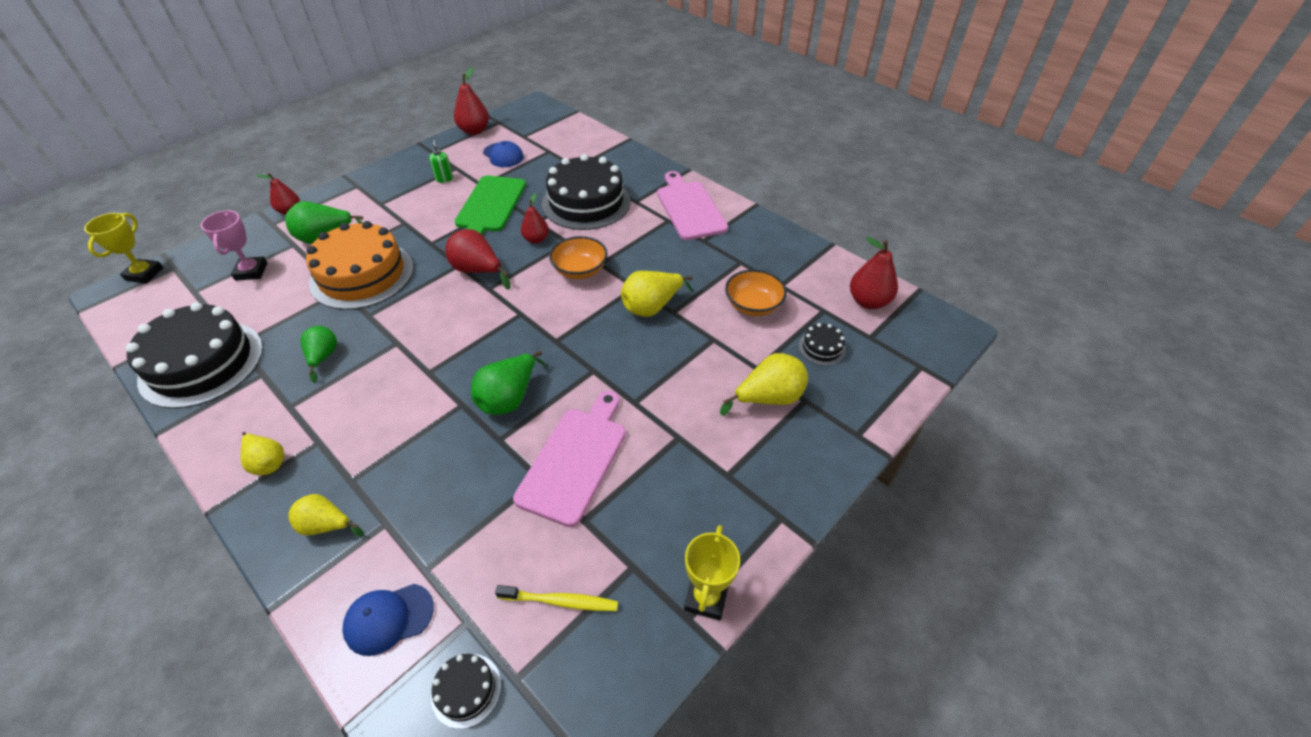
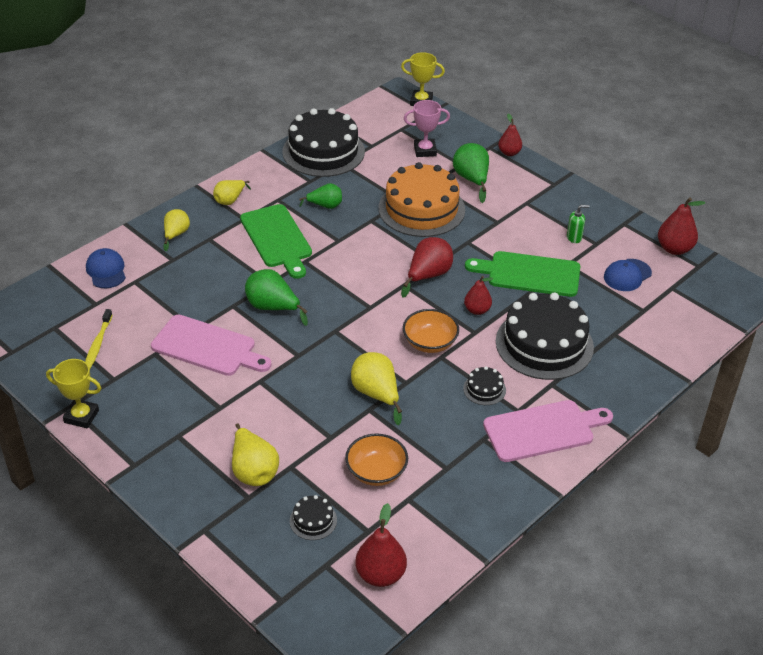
camera: 90 degrees right, 5 degrees down
black cake [431,654,501,729] -> black cake moved to [463,366,506,405]
none -> green cutting board [240,204,312,279]

